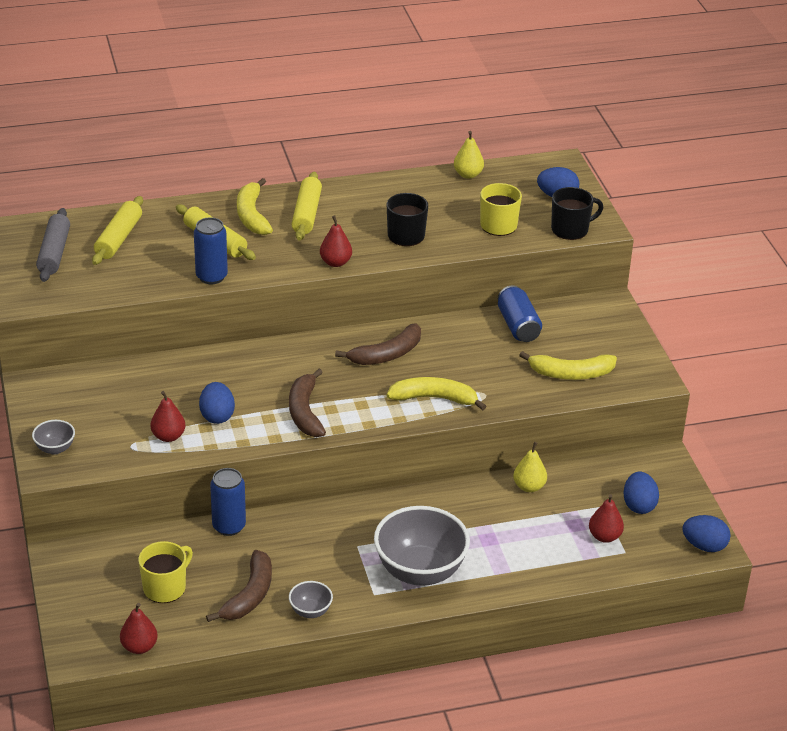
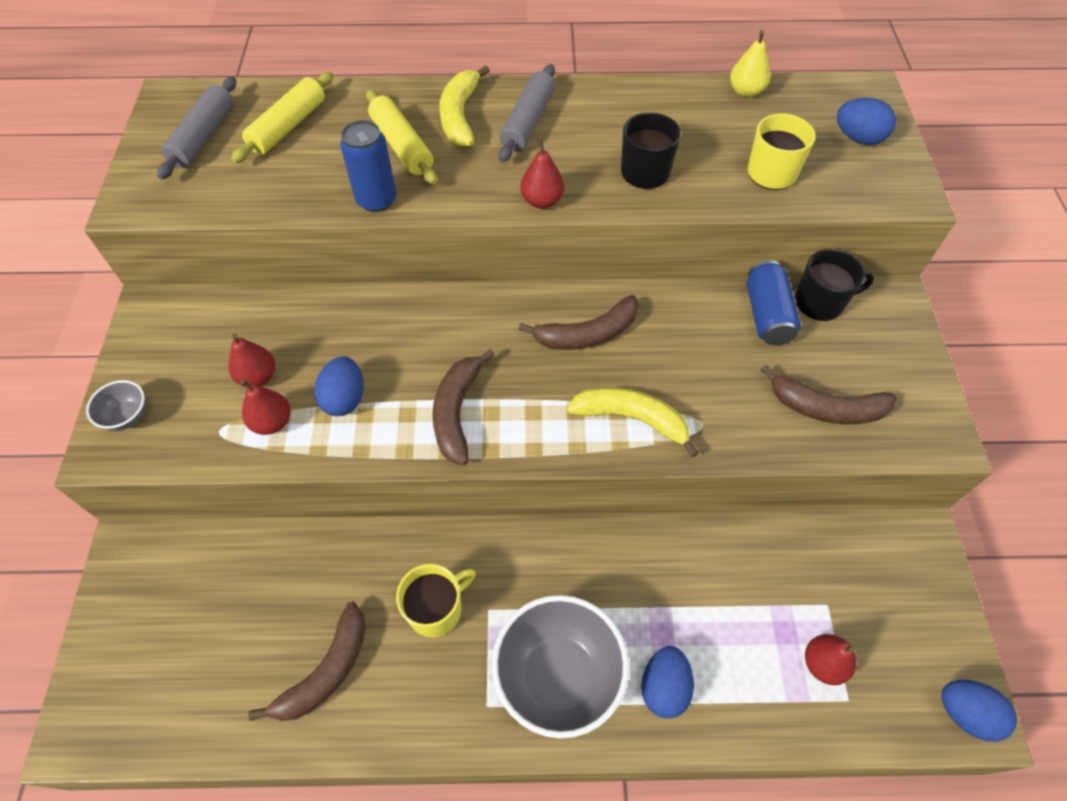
camera: 15 degrees right, 20 degrees up
red pear [120,603,158,654] -> red pear moved to [228,334,275,387]
yellow mug [138,541,193,603] -> yellow mug moved to [396,564,476,637]
blue can [210,468,246,536] -> none
grey bowl [289,581,333,618] -> none
yellow rolling pin [292,172,322,241] -> grey rolling pin [499,64,555,162]
yellow pear [513,442,547,492] -> none
yellow banana [519,351,617,380] -> brown banana [761,365,897,424]
black mug [551,187,603,240] -> black mug moved to [796,249,874,321]
blue egg [623,471,659,514] -> blue egg moved to [641,646,694,719]

